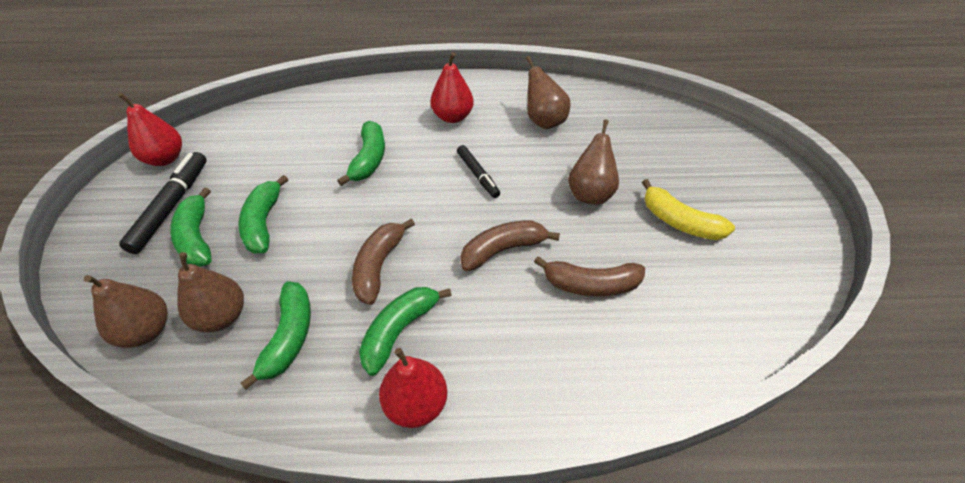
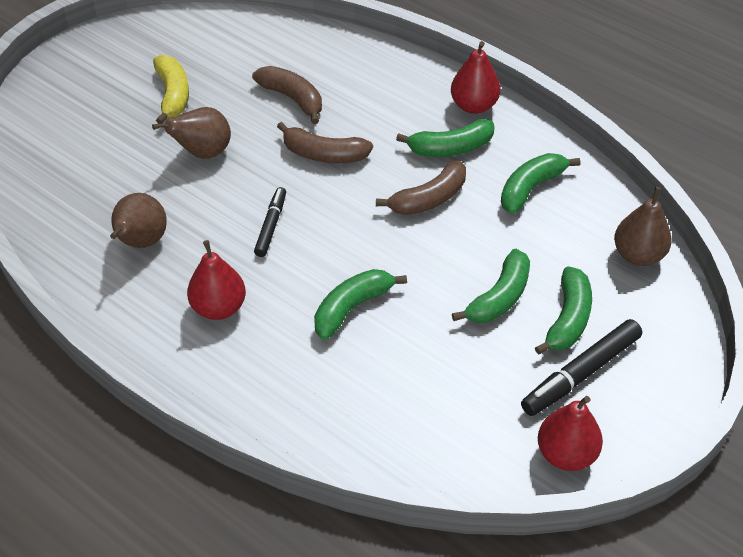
camera: 140 degrees left, 0 degrees up
brown pear [177,252,244,332] -> none

